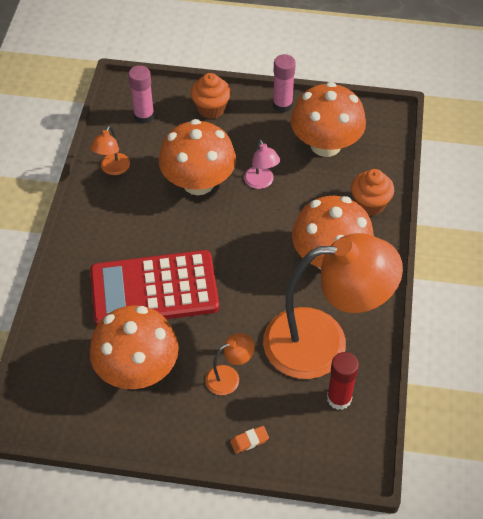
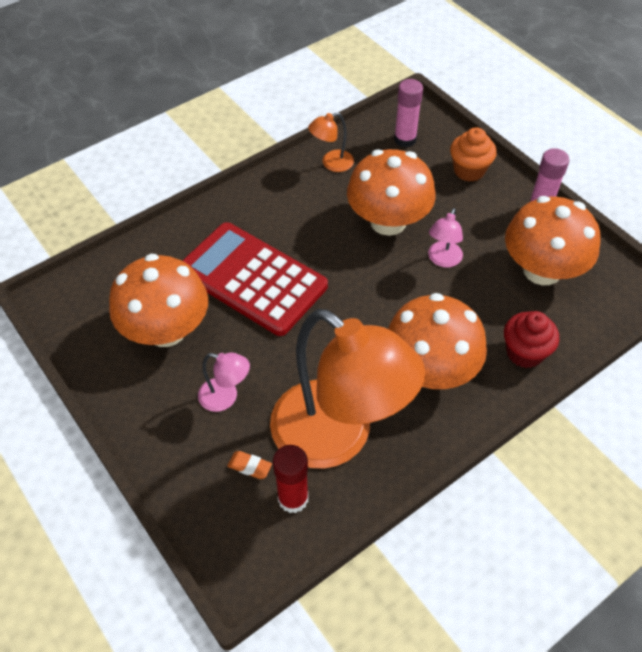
camera: 45 degrees right, 0 degrees up
orange lamp [205,333,255,395] -> pink lamp [198,352,250,412]
orange eraser [230,426,269,453] -> orange eraser moved to [227,451,272,479]
orange cupcake [351,169,394,216] -> red cupcake [504,311,559,368]

